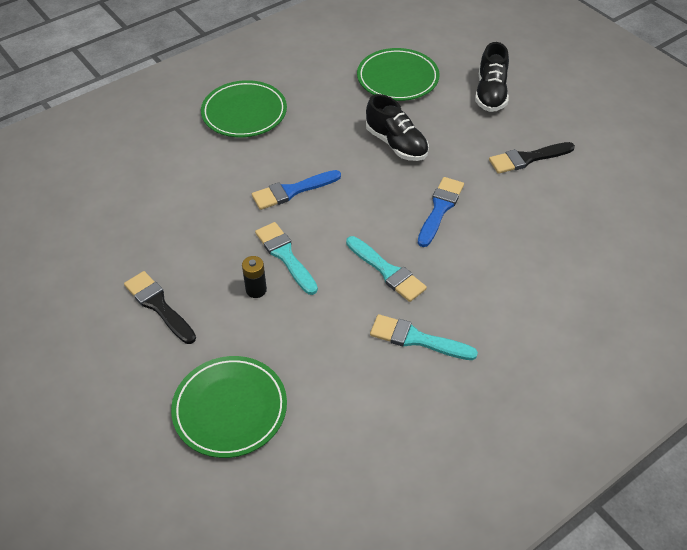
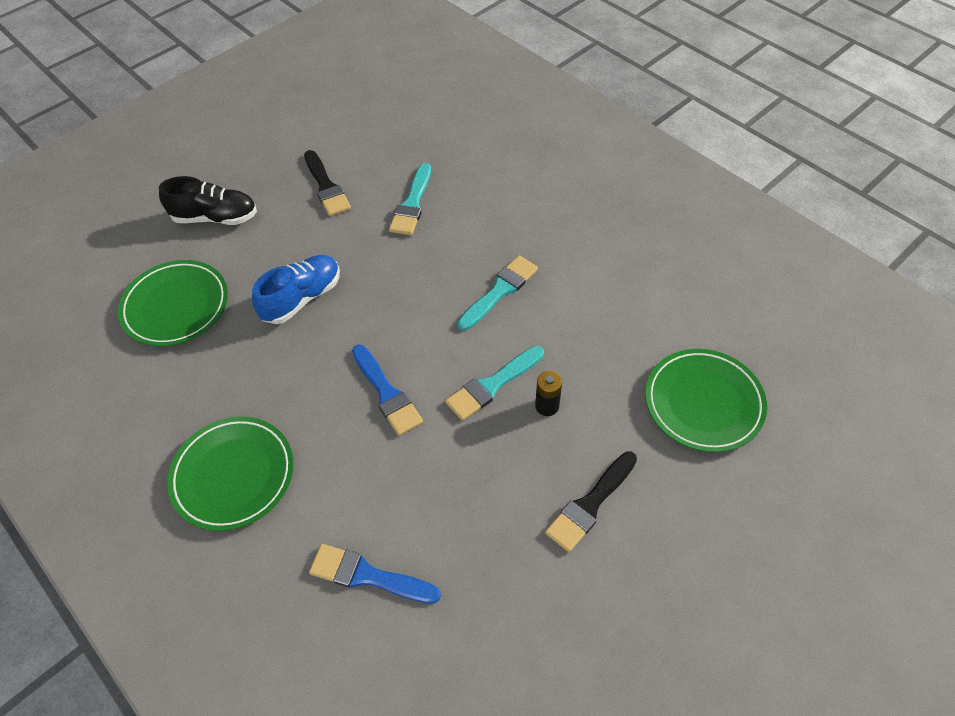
camera: 95 degrees left, 5 degrees up
black shoe [366,94,429,161] -> blue shoe [252,255,340,324]
turquoise brush [370,314,478,360] -> turquoise brush moved to [389,163,431,235]
blue brush [418,177,464,247] -> blue brush moved to [309,544,441,604]

